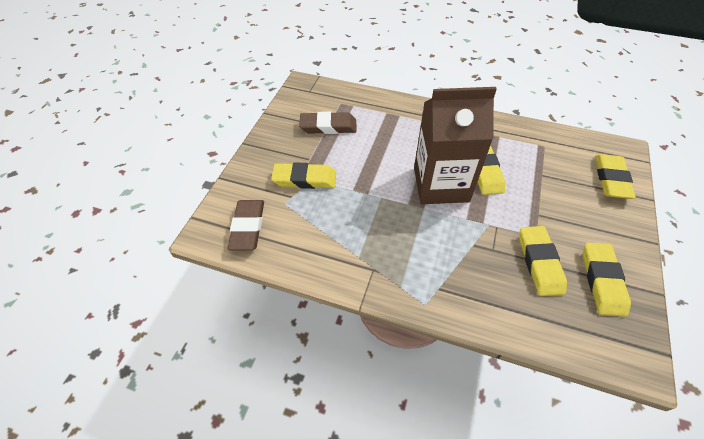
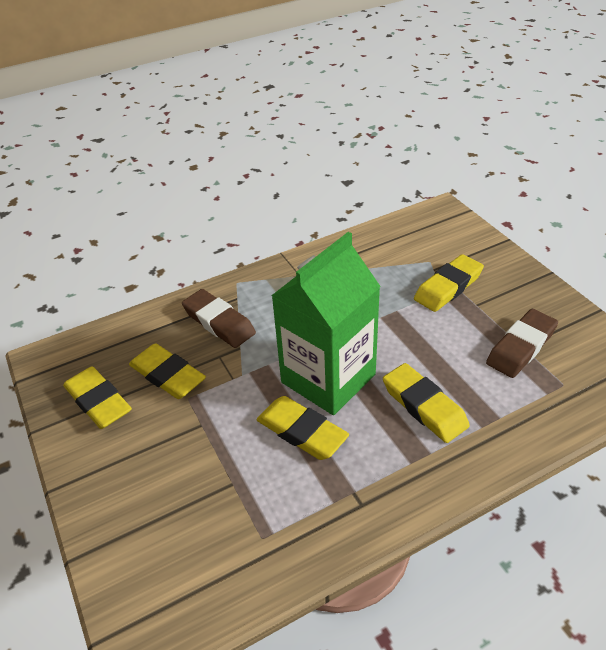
camera: 135 degrees right, 10 degrees down
brown eraser [227,200,264,250] -> brown eraser moved to [182,289,256,348]
brown carton [414,87,497,204] -> green carton [271,232,381,415]
yellow eraser [595,154,636,199] -> yellow eraser moved to [383,363,470,443]

